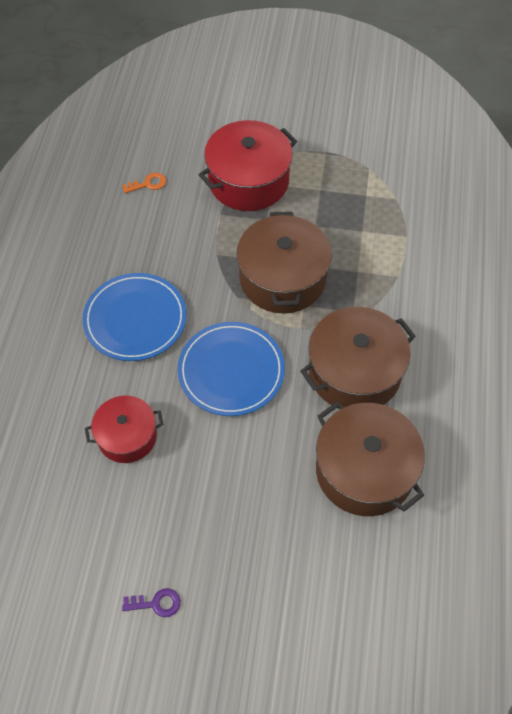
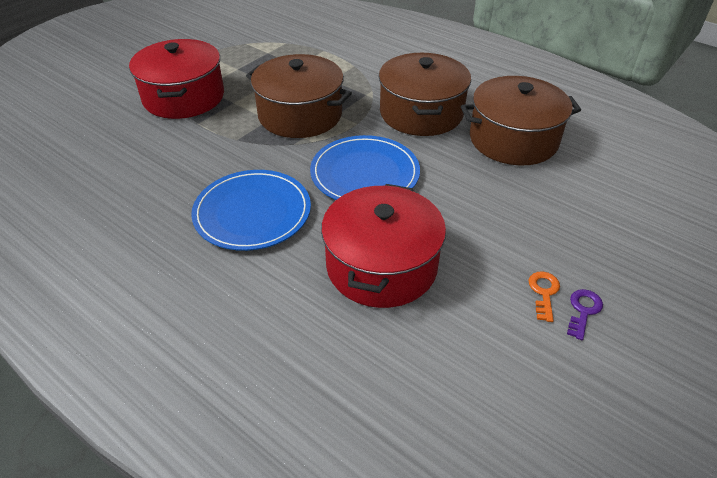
camera: 60 degrees left, 15 degrees down
red pot [85,396,164,463] -> red pot [321,184,446,308], size x1.62
orange key [122,173,166,193] -> orange key moved to [529,271,560,322]

